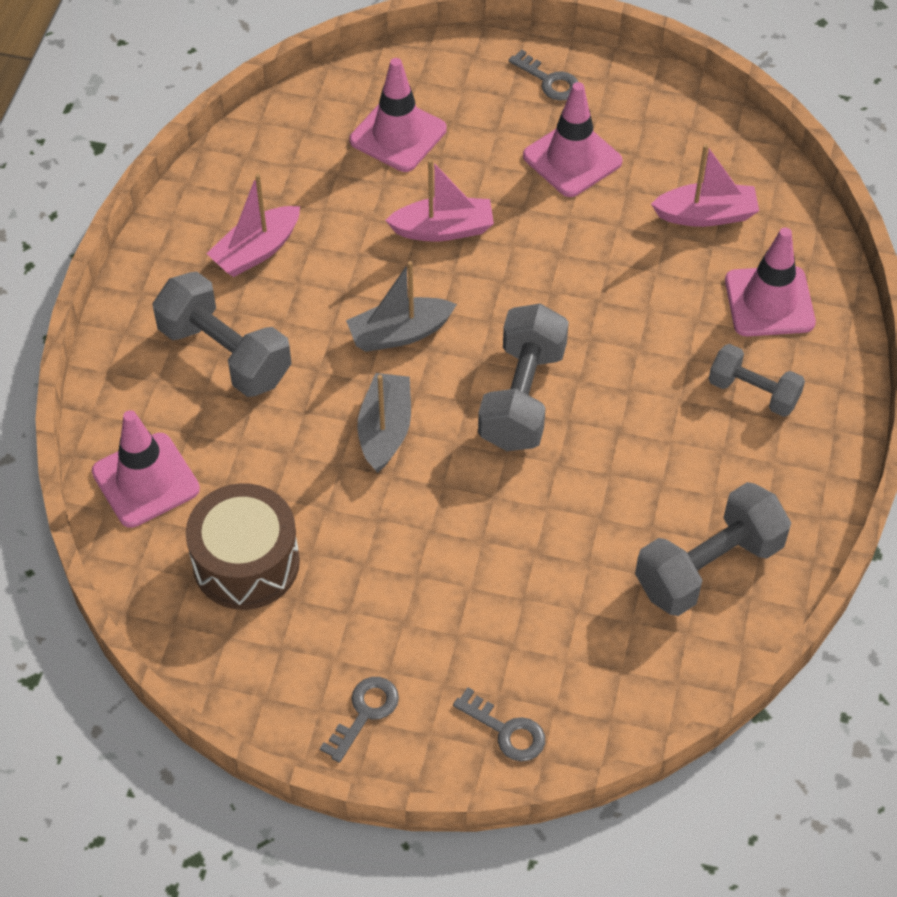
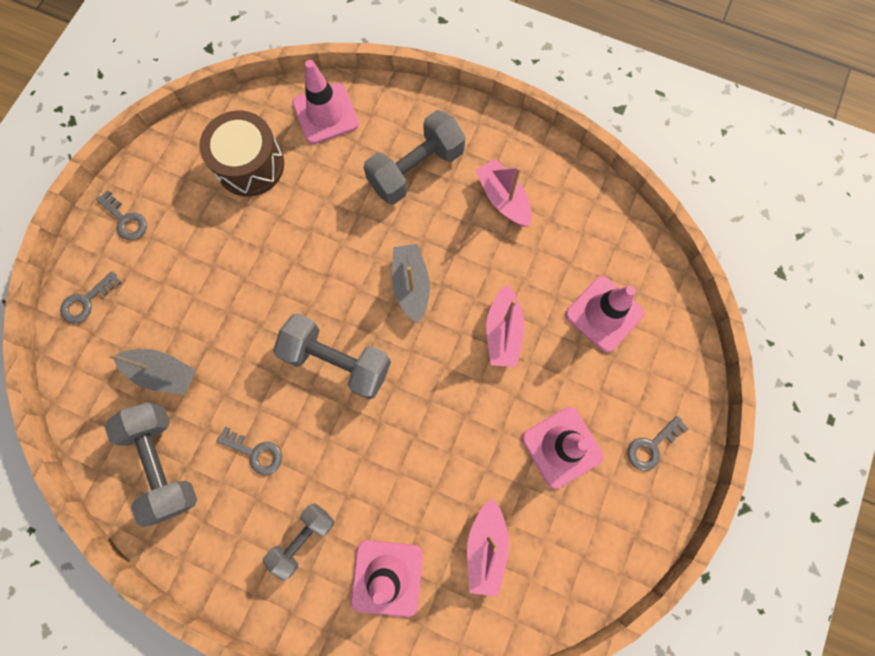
camera: 100 degrees right, 20 degrees up
grey boat [357,373,411,473] -> grey boat moved to [107,349,196,395]
none -> grey key [216,427,282,475]

